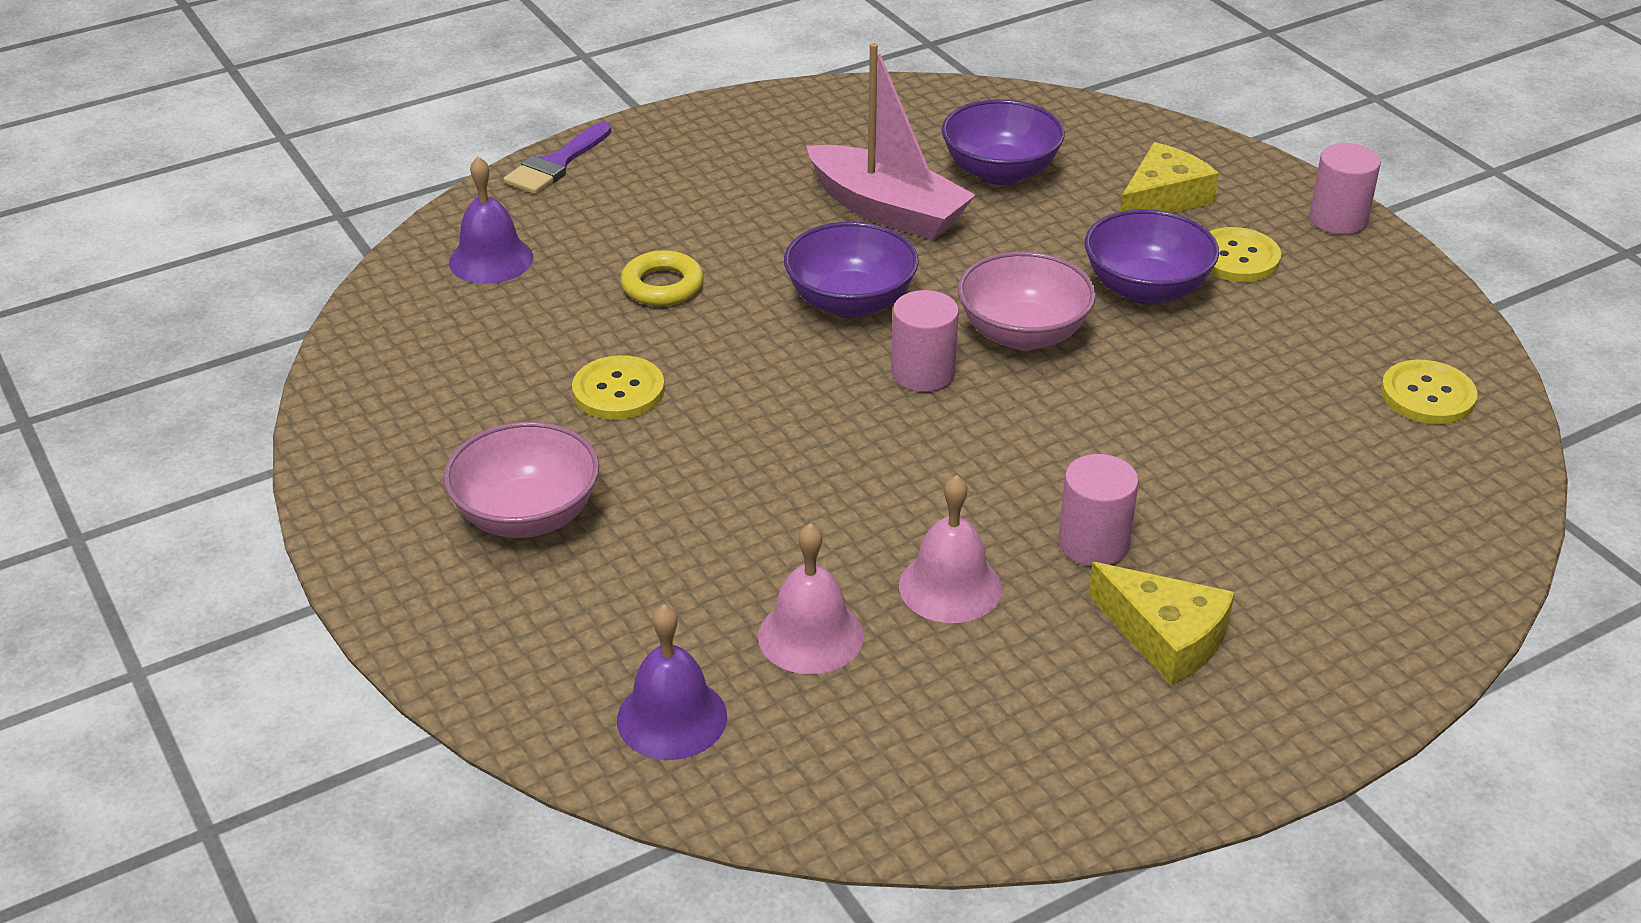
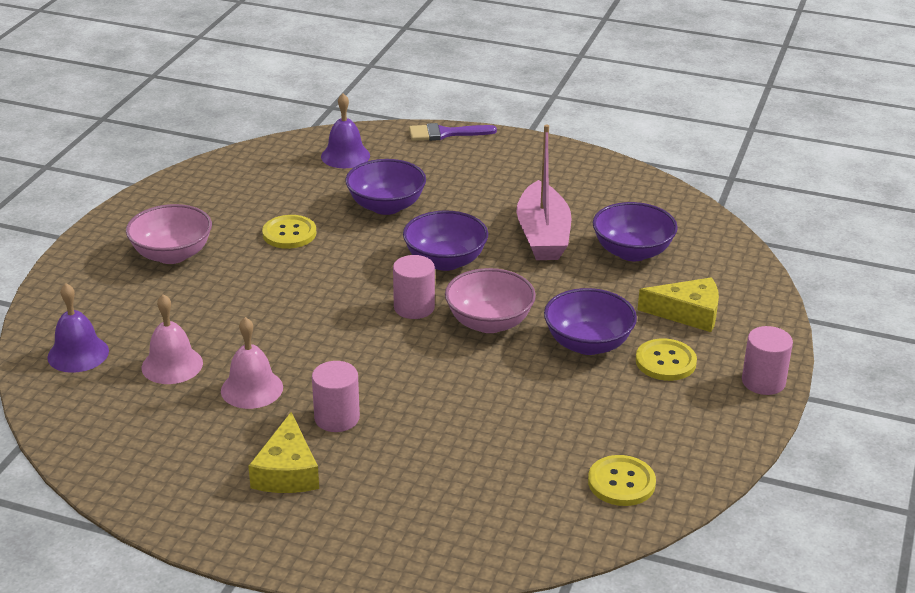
camera: 50 degrees right, 5 degrees down
yellow ring [621,250,704,306] -> purple bowl [345,159,426,215]

